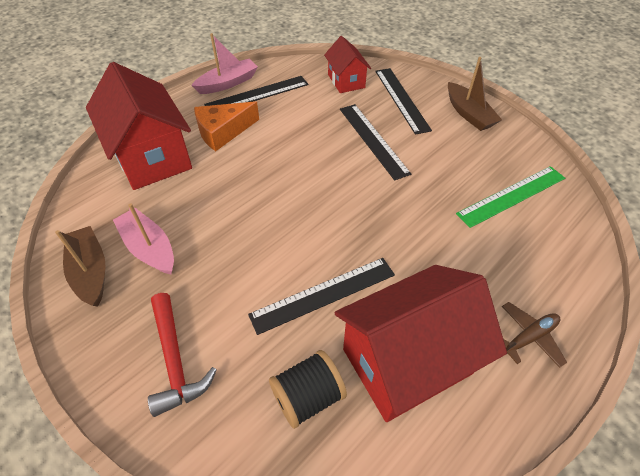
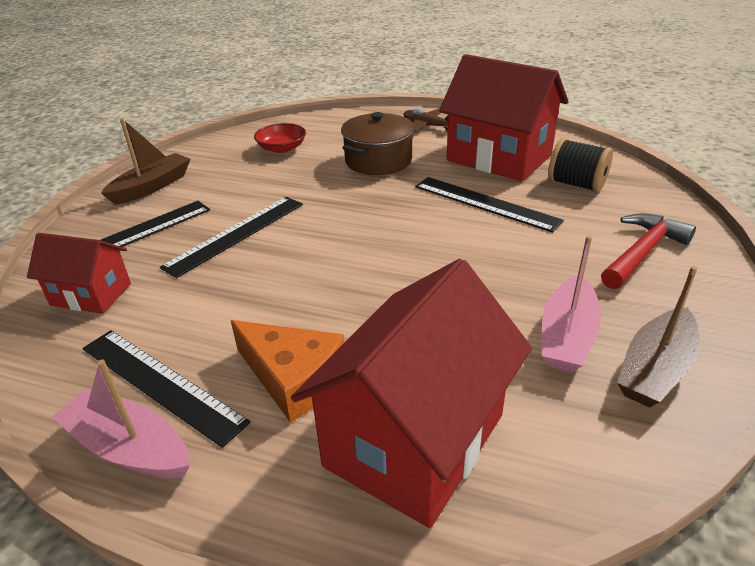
camera: 115 degrees left, 15 degrees down
red house [324,36,371,93] -> red house turned 60 degrees clockwise [27,233,131,314]
green ruler [456,166,565,228] -> red bowl [254,123,306,153]
none -> brown pot [341,112,414,175]

